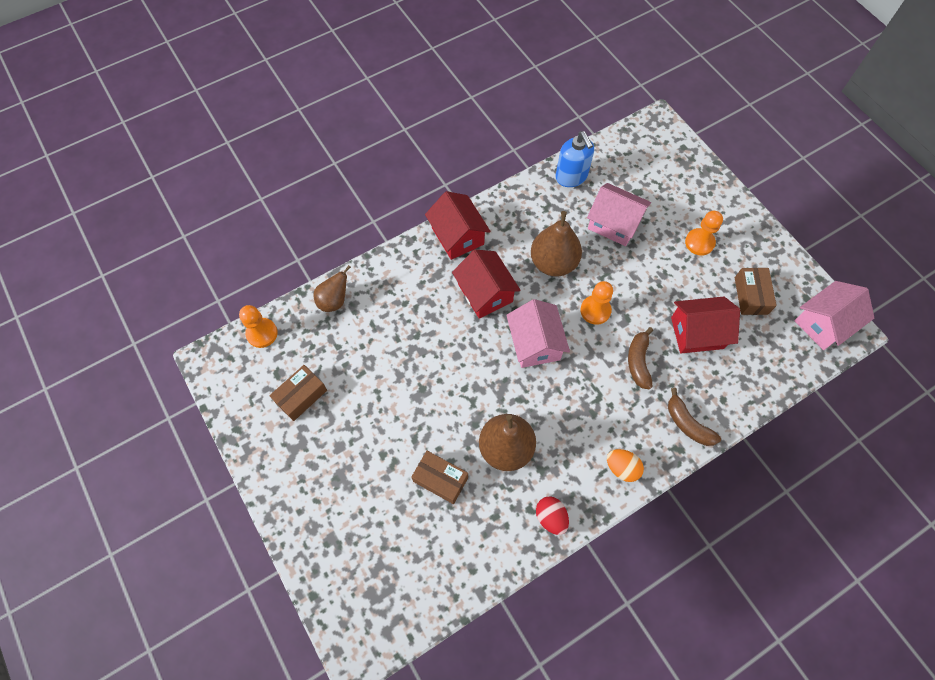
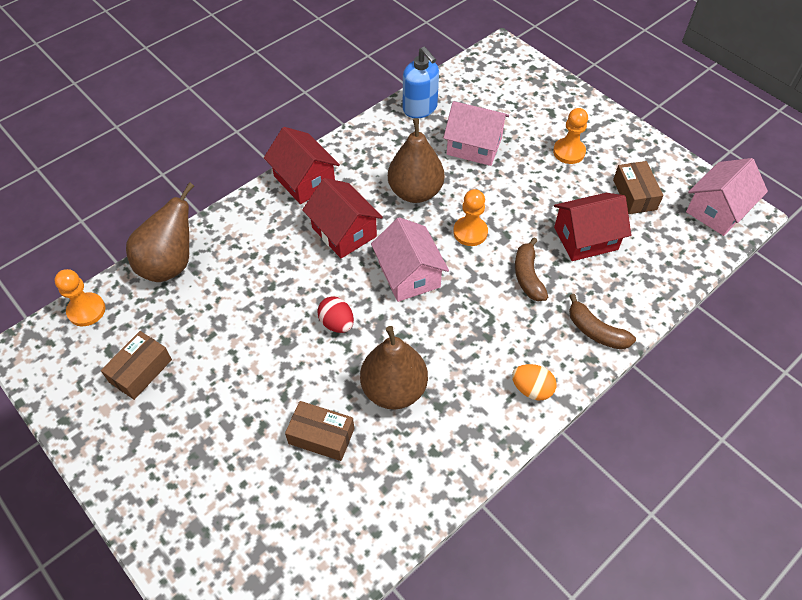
camera: 10 degrees left, 10 degrees down
brown pear [314,265,351,312] -> brown pear [126,182,194,282], size x1.65
red egg [536,496,569,535] -> red egg moved to [317,296,354,333]

